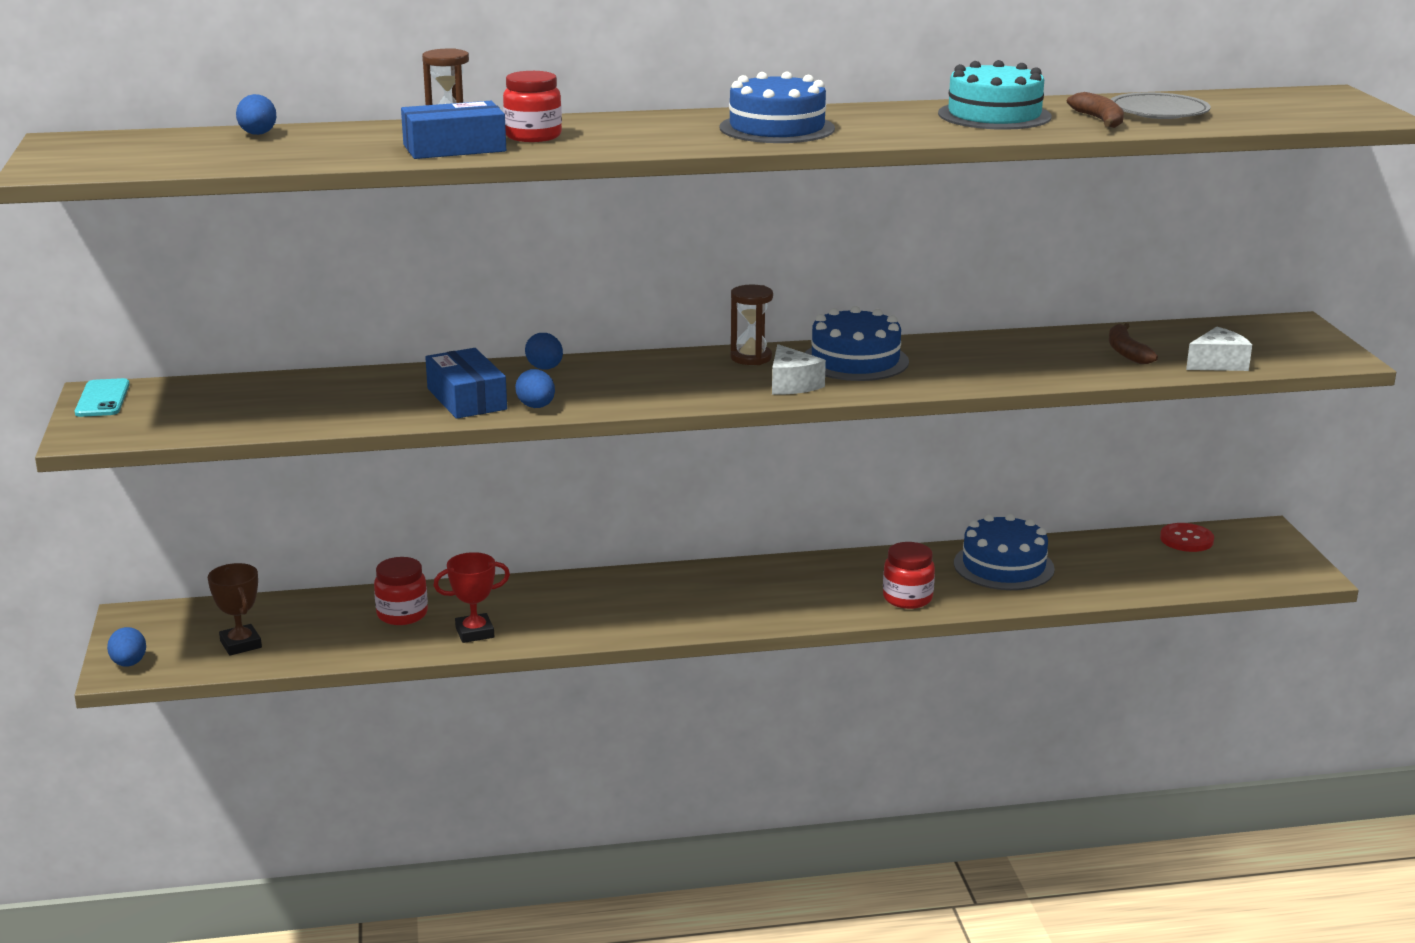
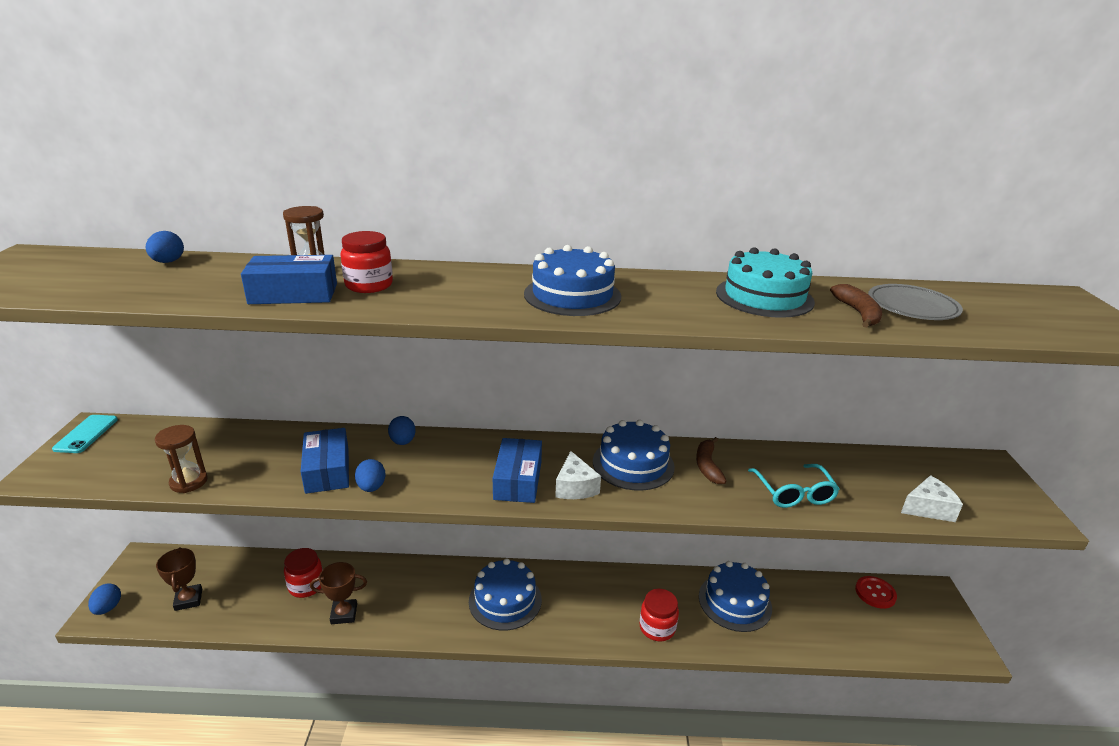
camera: 10 degrees right, 5 degrees up
red trophy [433,552,510,643] -> brown trophy [310,562,367,624]
brown hourglass [730,285,773,365] -> brown hourglass moved to [155,425,208,493]
brown banana [1109,323,1158,364] -> brown banana moved to [696,437,727,484]
none -> blue cake [469,558,542,630]
none -> blue box [493,438,542,503]
none -> turquoise glasses [748,464,840,508]

